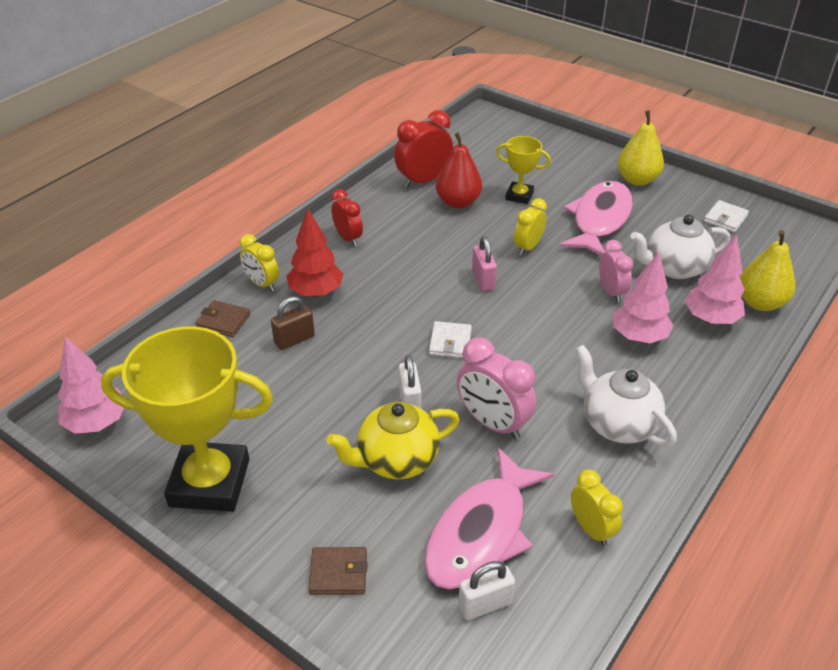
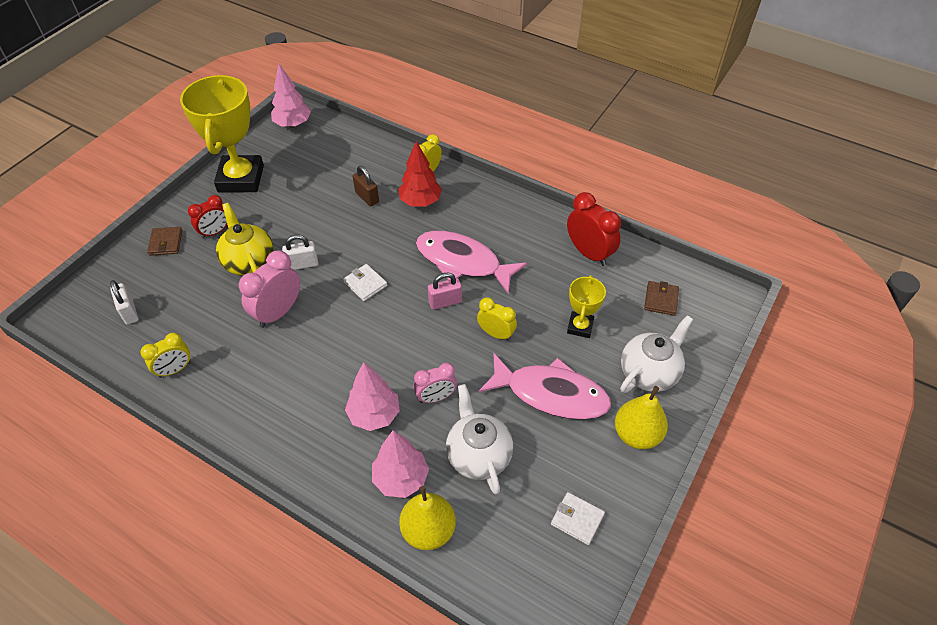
camera: 85 degrees right, 10 degrees up
brown wallet [195,300,250,337] -> brown wallet moved to [644,281,679,316]
red clock [331,189,363,246] -> red clock moved to [188,195,228,239]
pink fish [424,448,554,590] -> pink fish moved to [416,231,527,294]
white wallet [429,321,472,358] -> white wallet turned 45 degrees clockwise [343,264,387,301]
red pear [436,132,482,208] -> none
white teapot [575,345,677,447] -> white teapot moved to [620,315,693,393]

